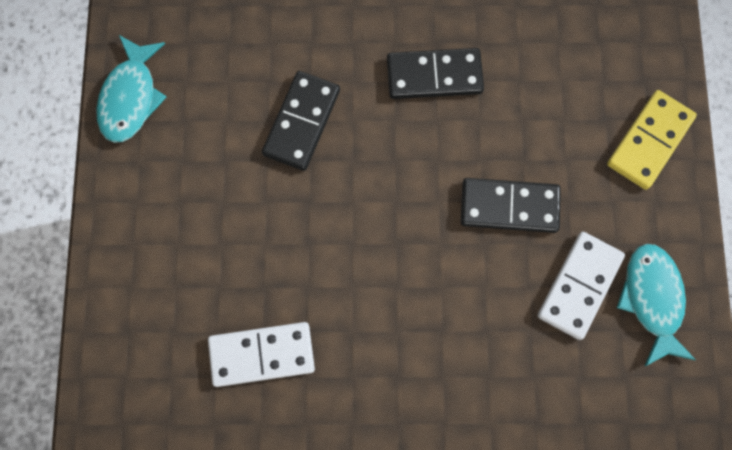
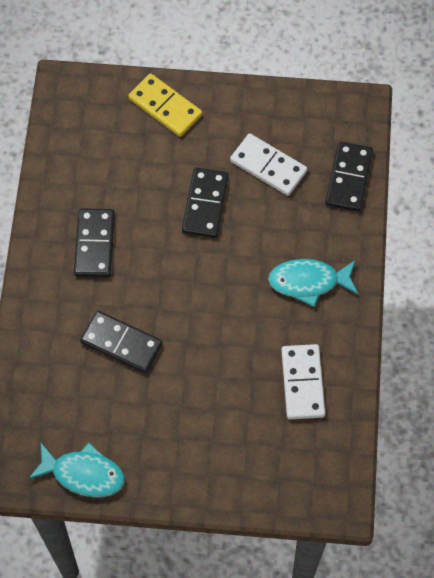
camera: 85 degrees left, 10 degrees down
turquoise fish [617,244,696,367] -> turquoise fish moved to [268,259,358,307]
none -> black domino [325,142,373,212]

